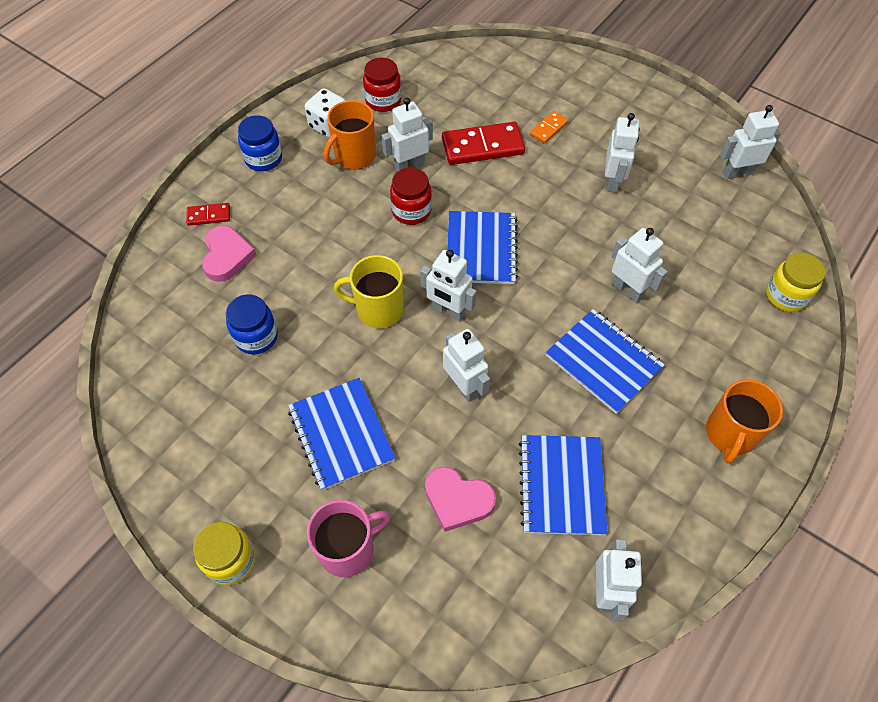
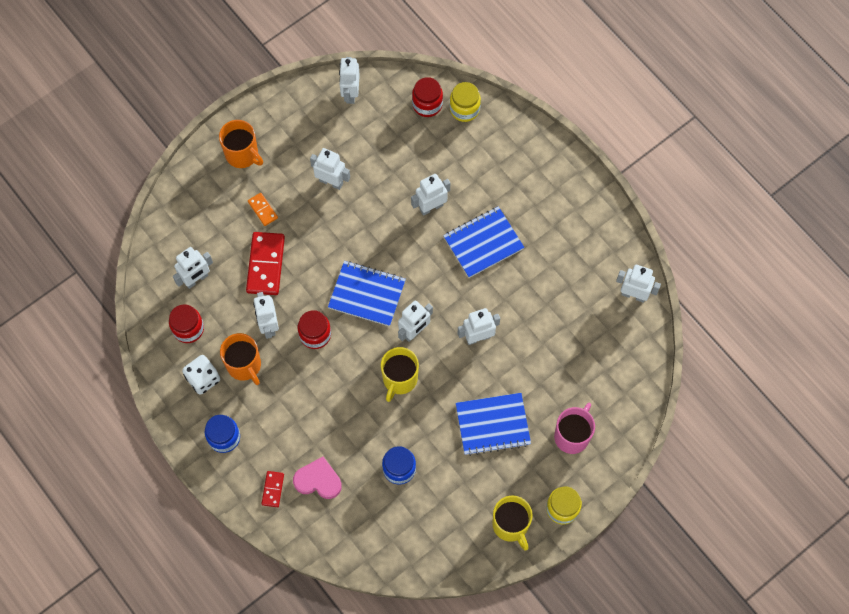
camera: 75 degrees left, 10 degrees up
pink mug [307,500,391,577] -> pink mug turned 45 degrees clockwise [554,403,595,454]
pink heart [425,466,496,532] -> none
blue notebook [519,435,608,535] -> none
orange mug [706,379,783,464] -> orange mug moved to [219,120,263,168]
none -> white robot [173,247,213,289]
none -> red jar [412,77,443,117]
none -> yellow mug [492,495,533,550]

